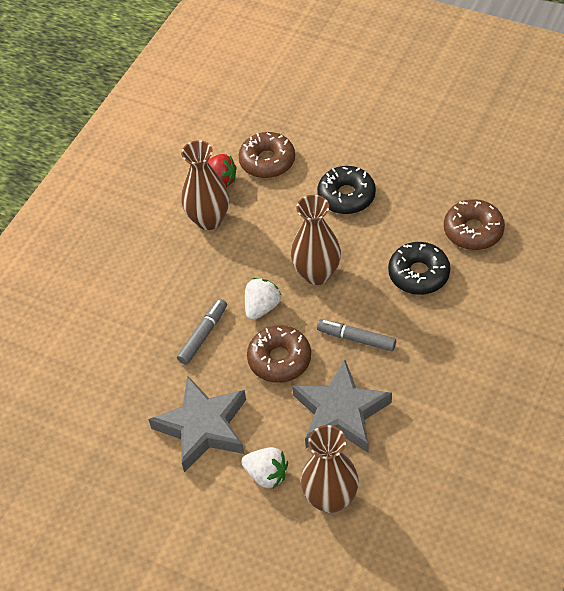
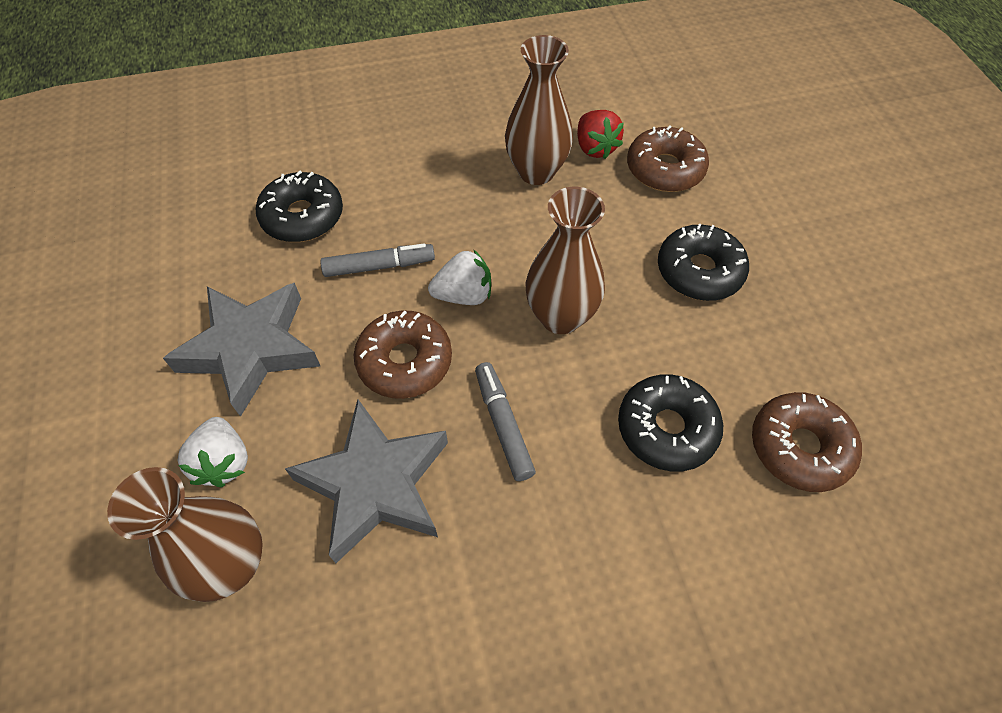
camera: 45 degrees right, 5 degrees up
none -> black donut [256,171,343,242]

